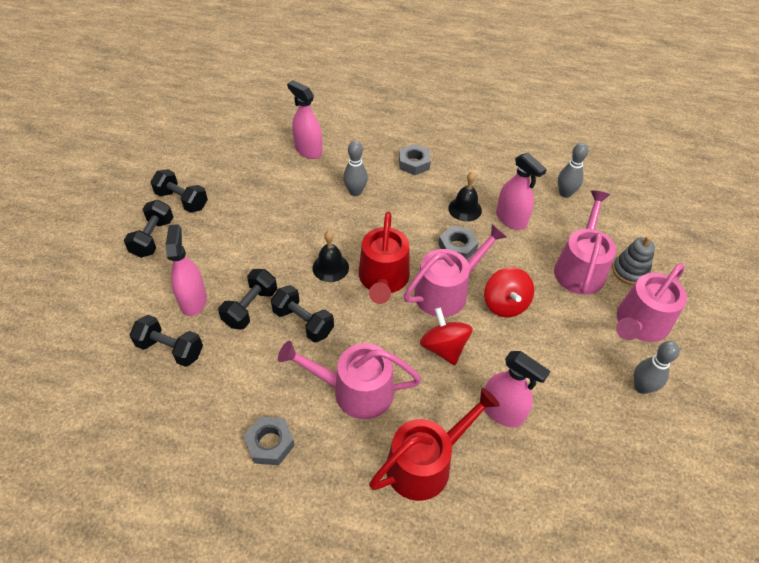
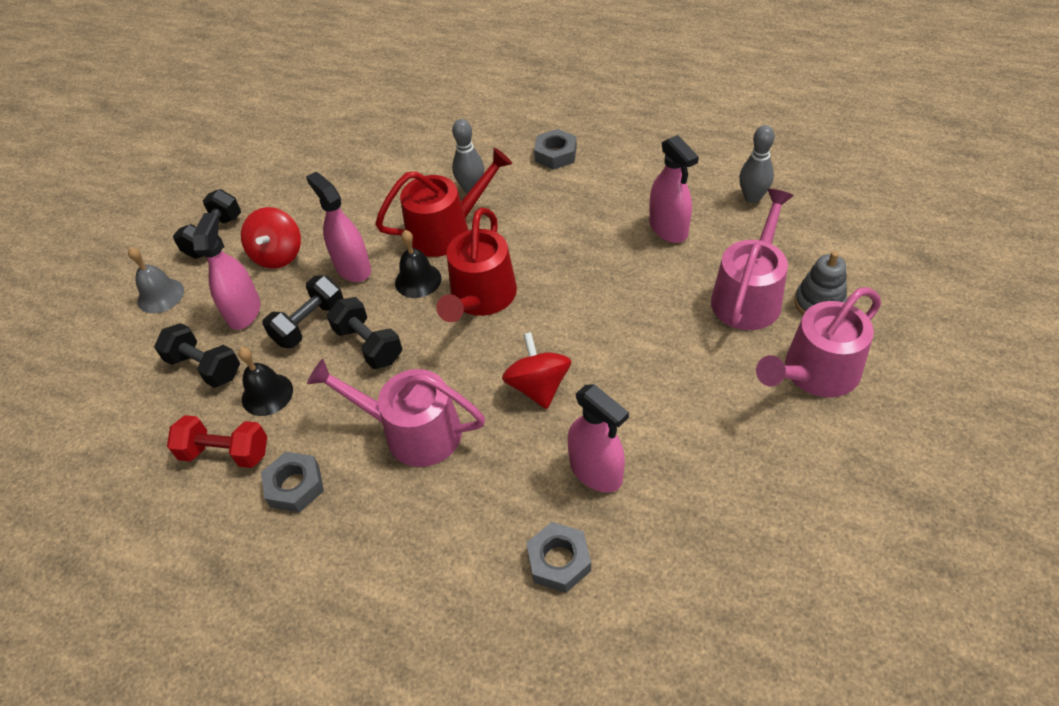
camera: 15 degrees right, 0 degrees up
black dumbbell [151,169,208,213] -> none
pink spray bottle [287,80,322,159] -> pink spray bottle moved to [306,172,371,282]
red watering can [369,388,500,501] -> red watering can moved to [375,148,512,257]
pink watering can [404,224,507,317] -> none
grey nut [438,226,479,260] -> grey nut moved to [526,522,591,593]
black bell [448,172,482,222] -> black bell moved to [238,347,293,416]
red spinning top [484,267,534,317] -> red spinning top moved to [241,207,301,269]
grey bowling pin [634,341,680,394] -> none
none -> grey bell [128,247,184,313]
none -> red dumbbell [167,415,267,468]

